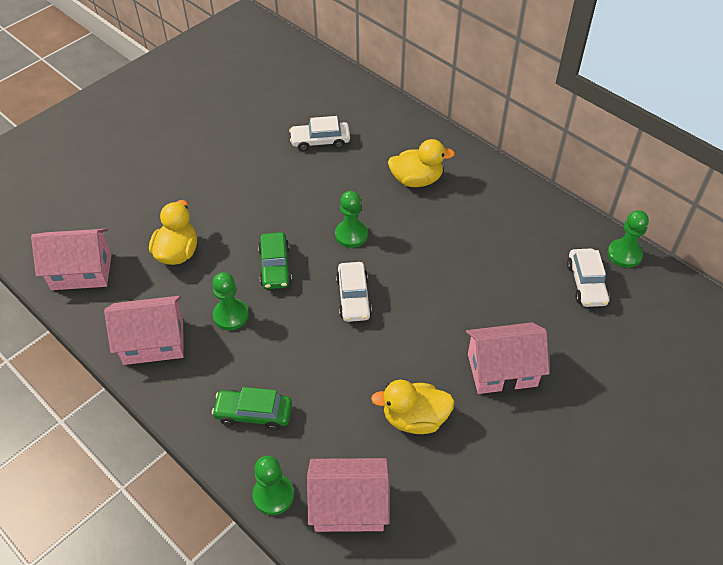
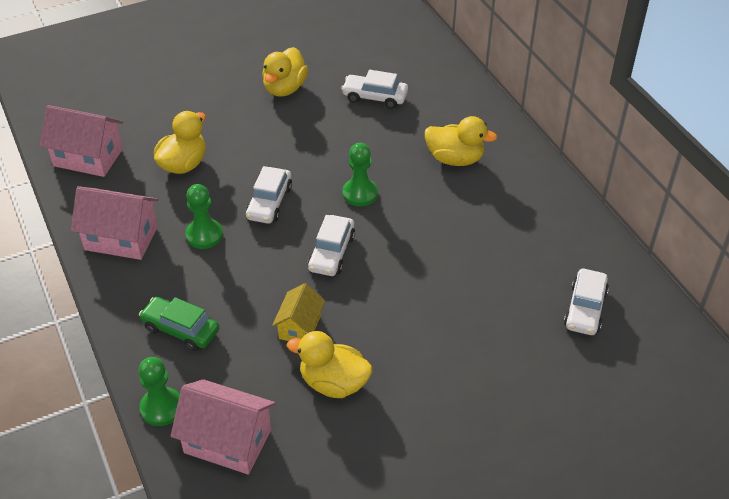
camera: 20 degrees right, 5 degrees down
green car [258,232,292,289] -> white car [246,166,292,224]
pink house [466,322,549,394] -> none
green pawn [608,210,649,268] -> none
none -> yellow duck [262,47,308,97]
none -> yellow house [272,283,325,341]

